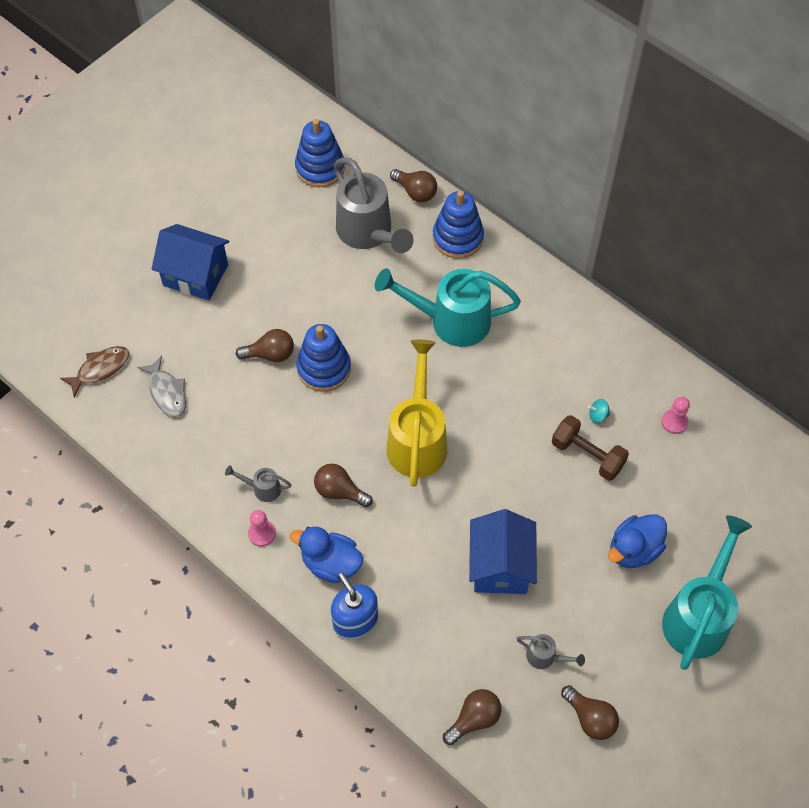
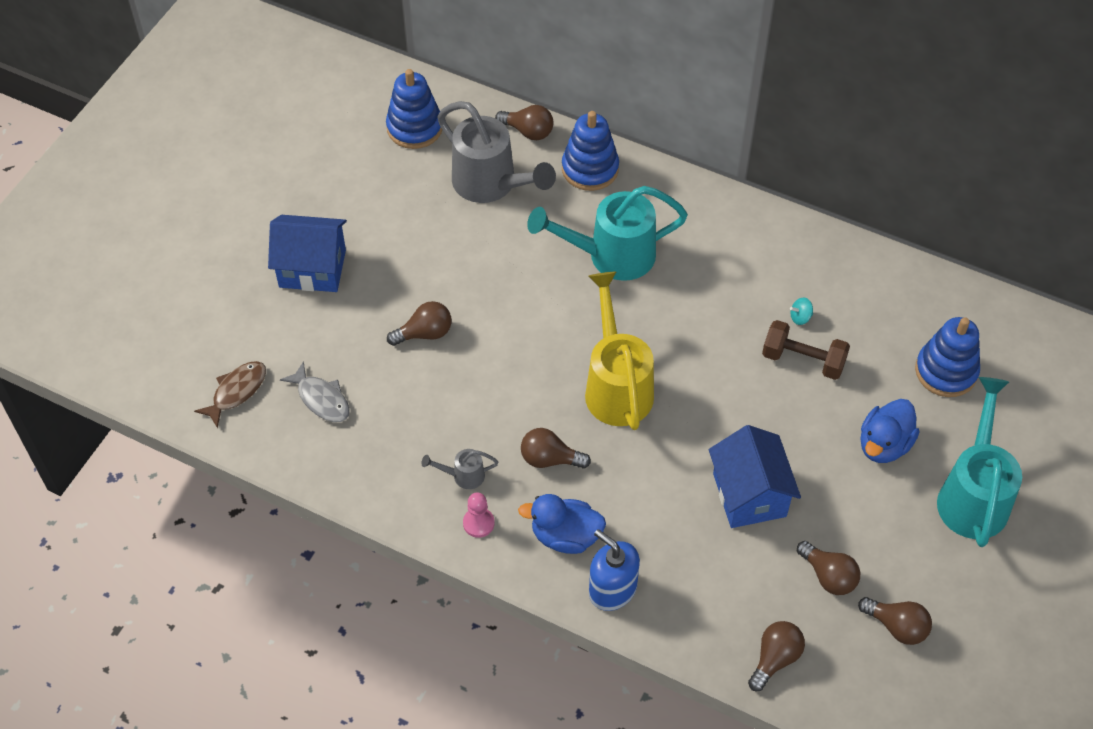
camera: 15 degrees left, 5 degrees down
blue stacking toy [297,324,351,392] -> blue stacking toy moved to [915,317,980,397]
grey watering can [516,634,585,669] -> brown light bulb [797,541,860,595]
pink pawn [661,397,690,434] -> none

